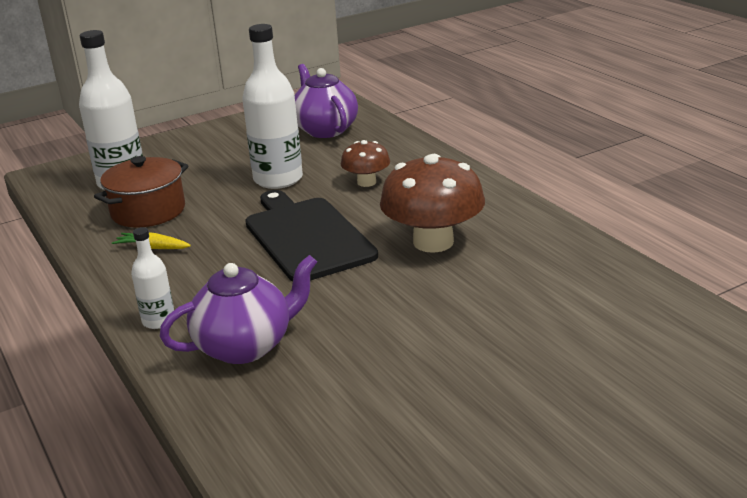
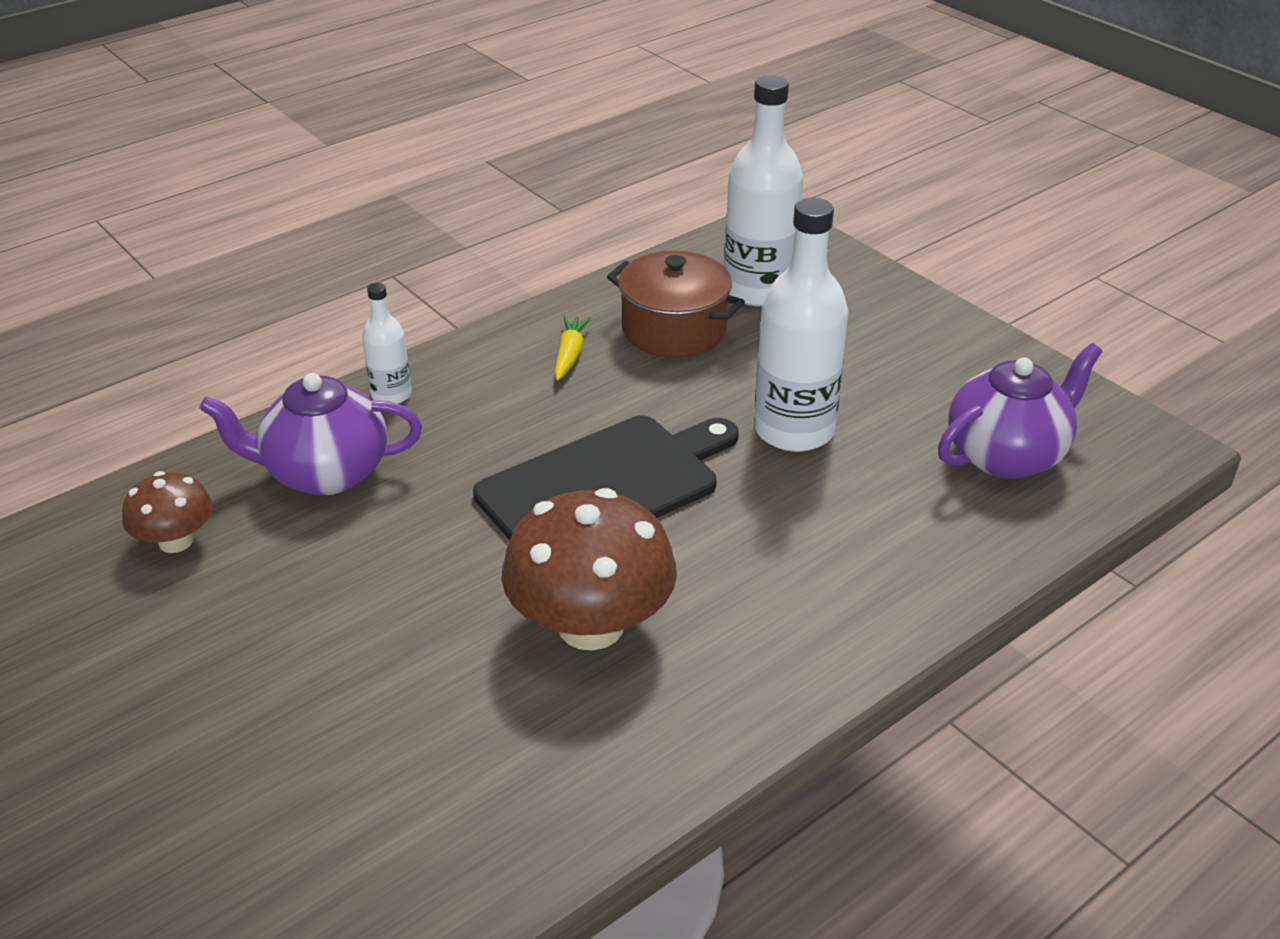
camera: 80 degrees right, 10 degrees up
purple teapot [160,255,317,364] -> purple teapot turned 120 degrees clockwise [199,373,422,495]
brown mushroom [341,140,390,187] -> brown mushroom moved to [122,471,213,553]

